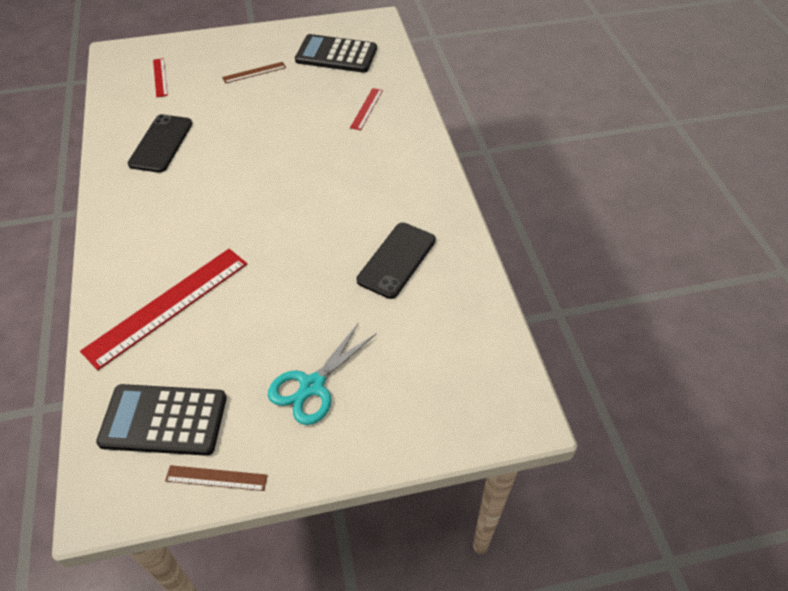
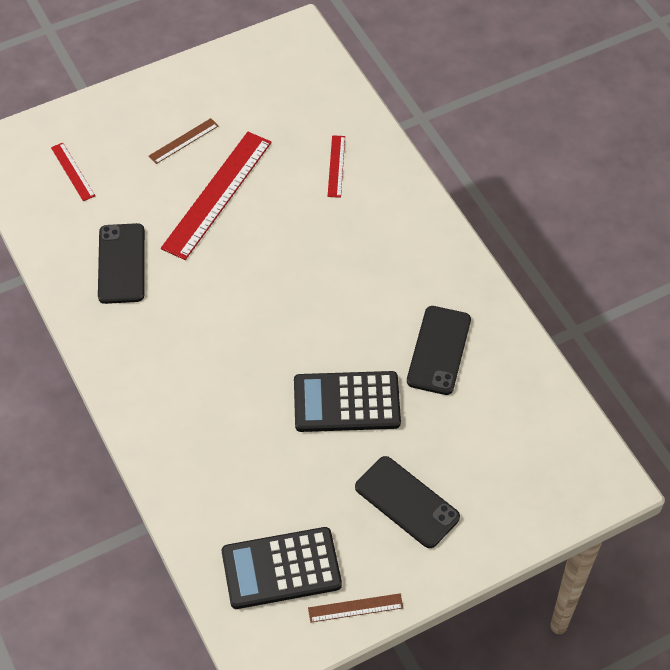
camera: 15 degrees left, 5 degrees up
red ruler [80,249,247,370] -> red ruler moved to [161,132,272,260]
turquoise scissors [268,322,377,425] -> black phone [355,456,460,548]
black calculator [295,34,377,73] -> black calculator moved to [294,371,401,432]

